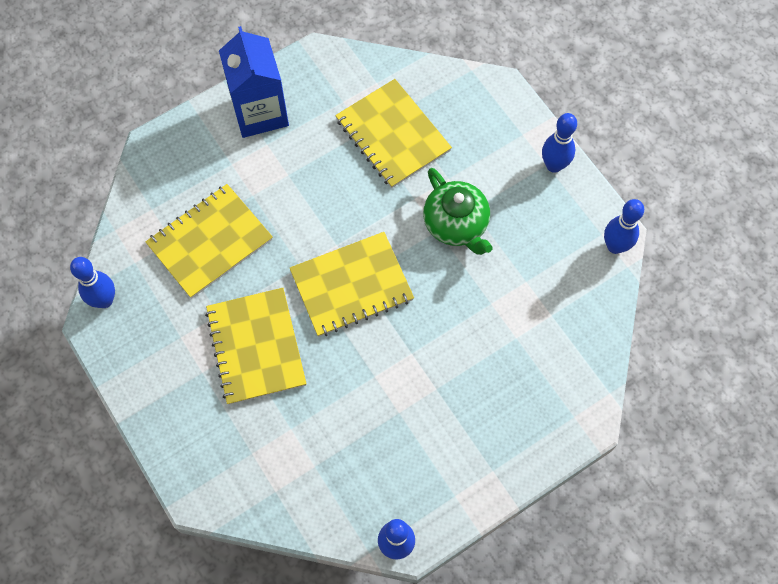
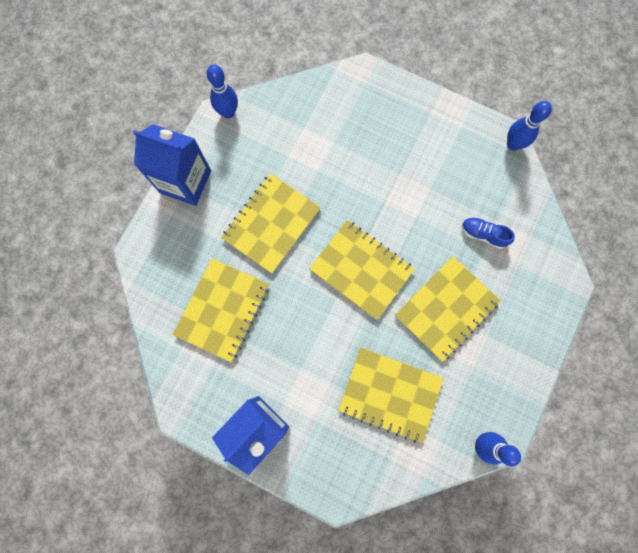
camera: 120 degrees left, 10 degrees up
green teapot [423,168,493,255] -> yellow notebook [221,173,321,274]
blue bowling pin [542,113,577,173] -> blue carton [133,124,211,206]
none -> blue shoe [462,217,515,249]

